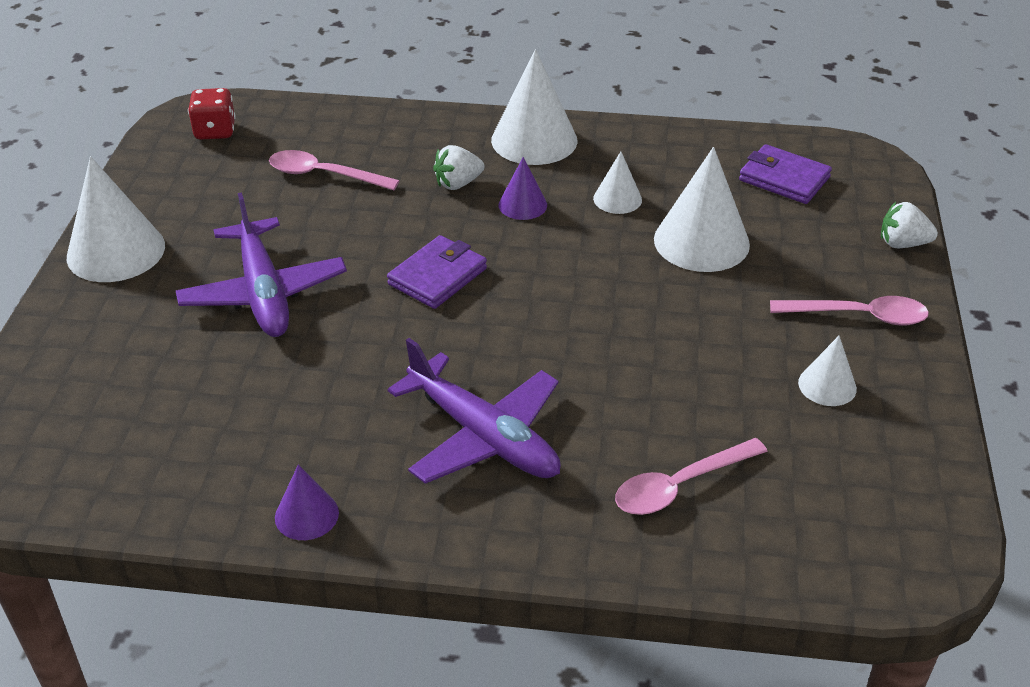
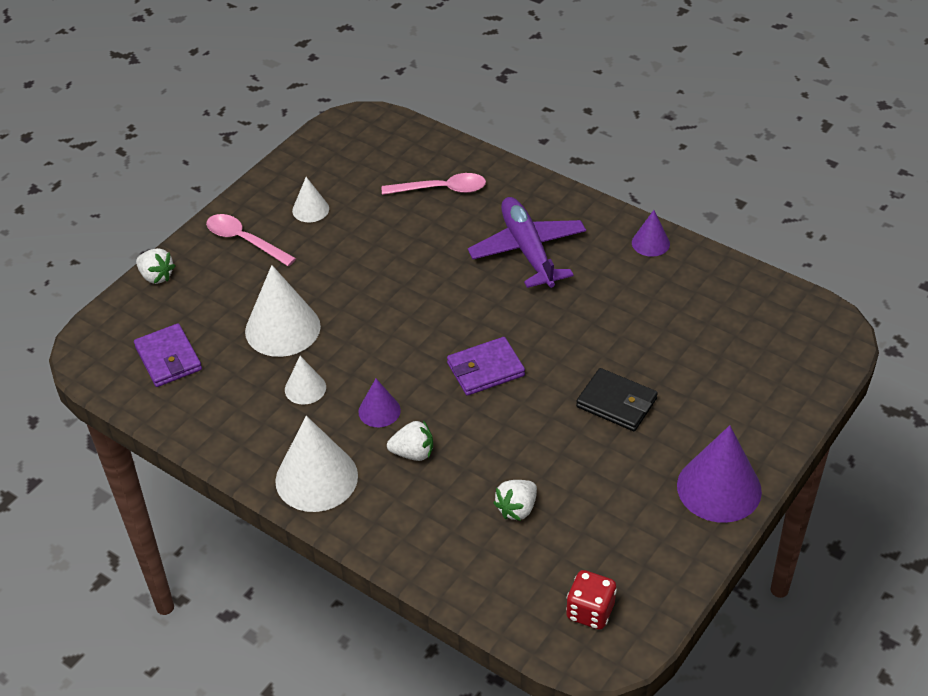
camera: 150 degrees left, 5 degrees up
white cone [67,156,165,282] -> purple cone [677,425,762,523]
purple plane [176,192,347,337] -> black wallet [576,368,658,431]
pink spoon [269,150,399,190] -> white strawberry [493,480,537,521]

